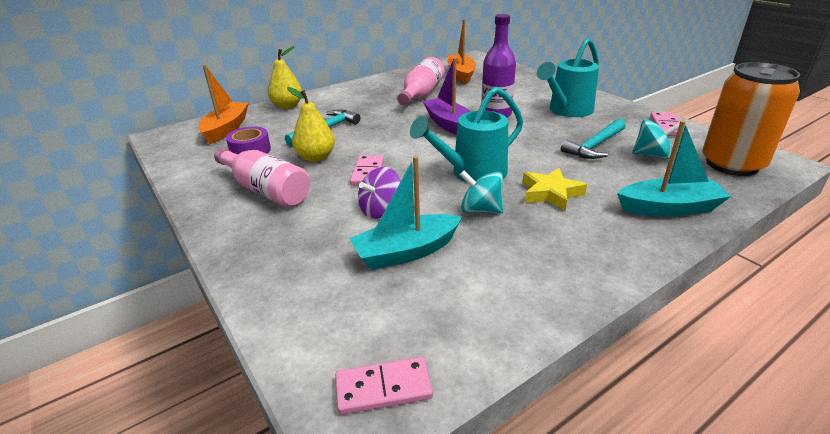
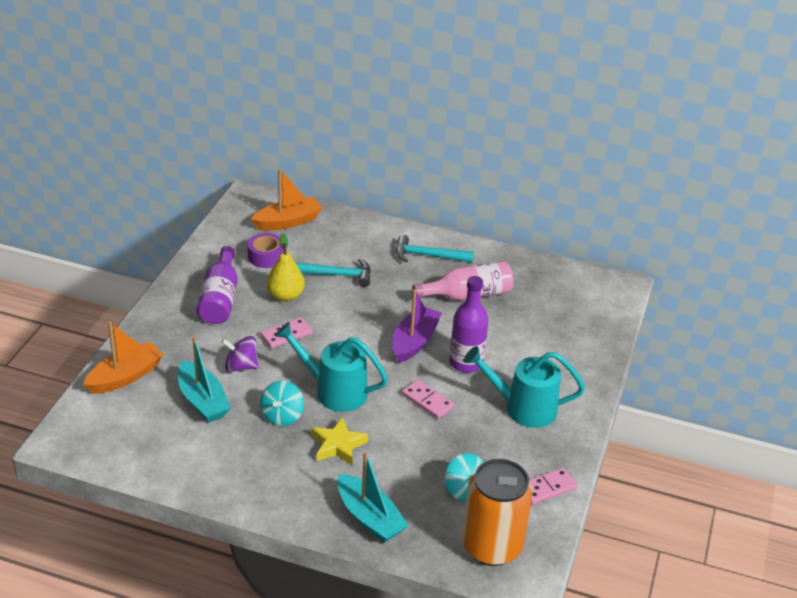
camera: 50 degrees right, 5 degrees up
pink bottle [214,148,310,207] -> purple bottle [197,246,238,324]
yellow pear [268,46,302,109] -> none
pink domino [335,357,433,415] -> pink domino moved to [402,379,455,419]
turquoise boat [349,156,462,270] -> turquoise boat turned 150 degrees counterclockwise [178,336,231,423]
orange boat [448,19,476,84] -> orange boat moved to [83,322,164,394]
turquoise spinning top [460,171,503,213] -> turquoise spinning top turned 150 degrees counterclockwise [260,381,304,426]
turquoise hammer [561,119,626,159] -> turquoise hammer moved to [396,235,474,262]

